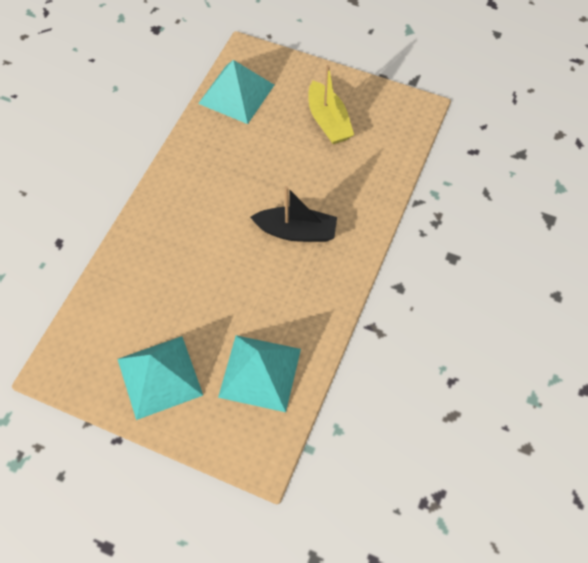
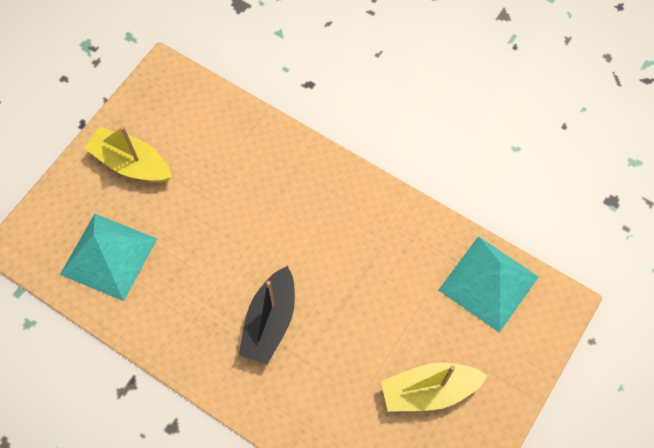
camera: 100 degrees right, 5 degrees up
turquoise pyramid [118,336,203,420] -> yellow boat [84,126,172,182]

